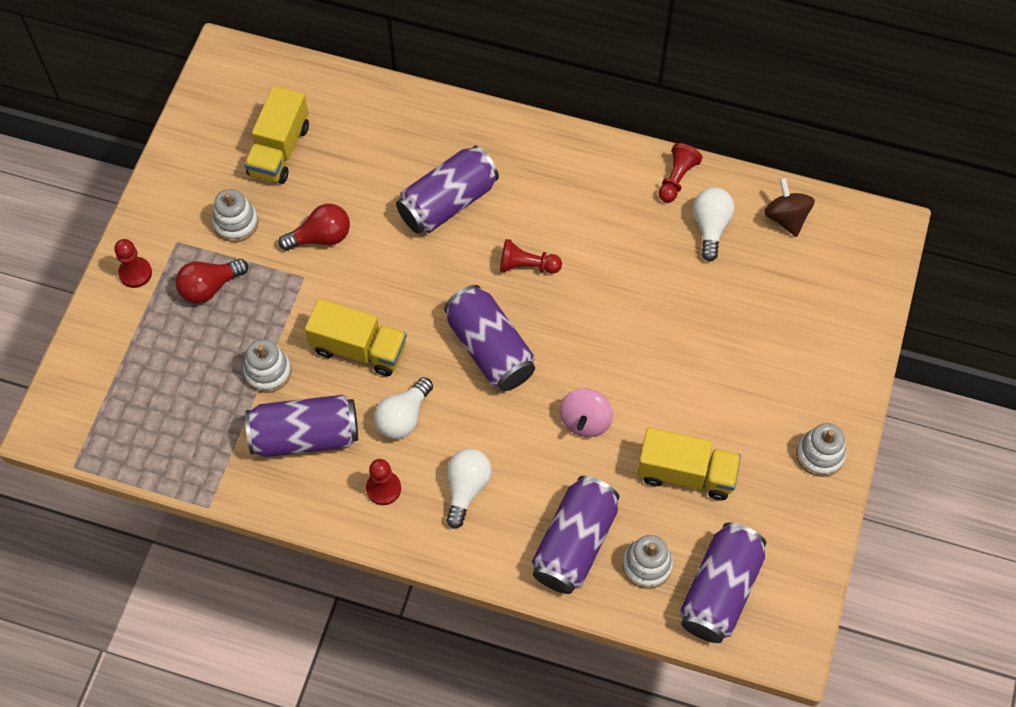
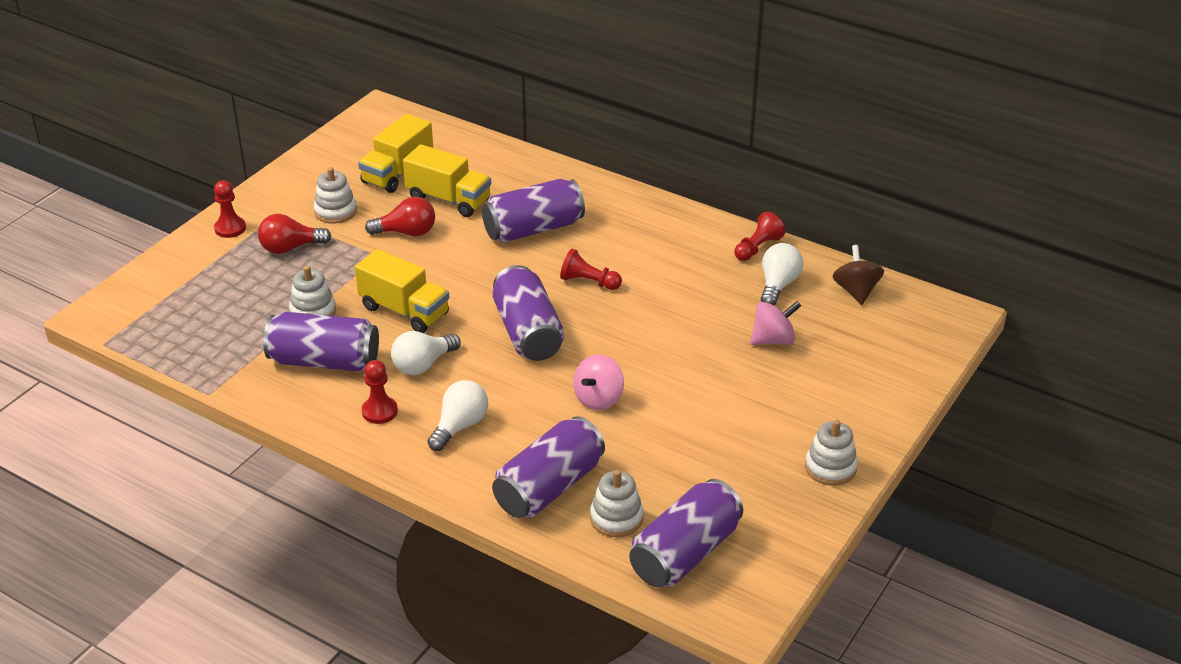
camera: 15 degrees right, 25 degrees down
yellow truck [637,428,741,500] -> yellow truck moved to [403,144,491,217]
none -> pink spinning top [750,301,801,345]

